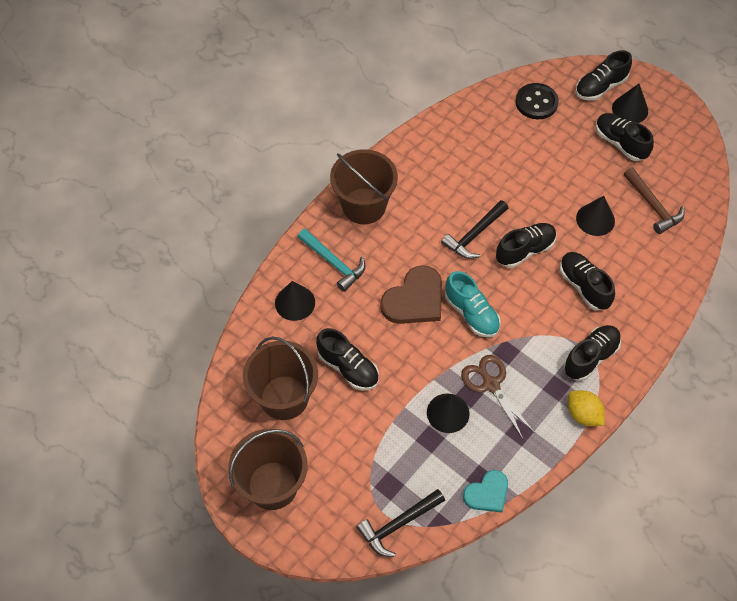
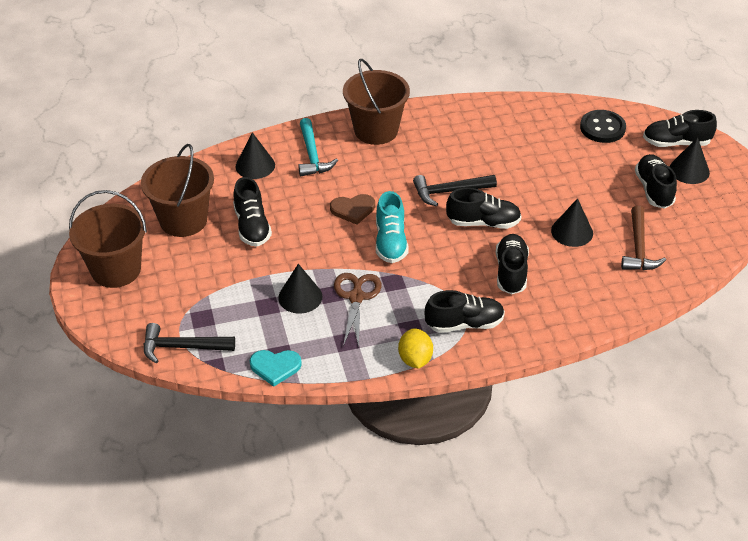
camera: 35 degrees right, 15 degrees down
brown heart [380,265,442,324] -> brown heart [330,194,375,225], size x0.62

